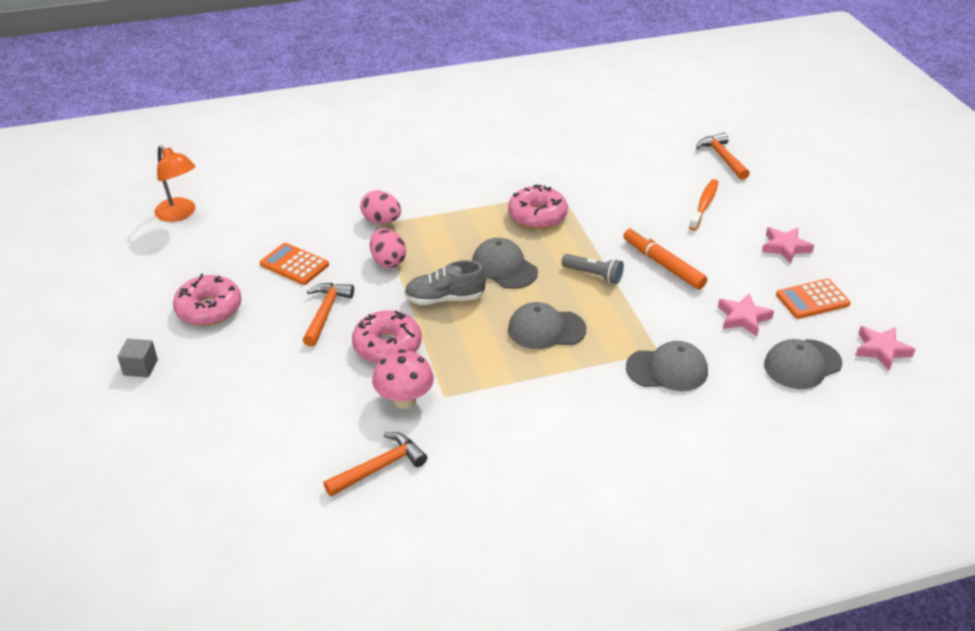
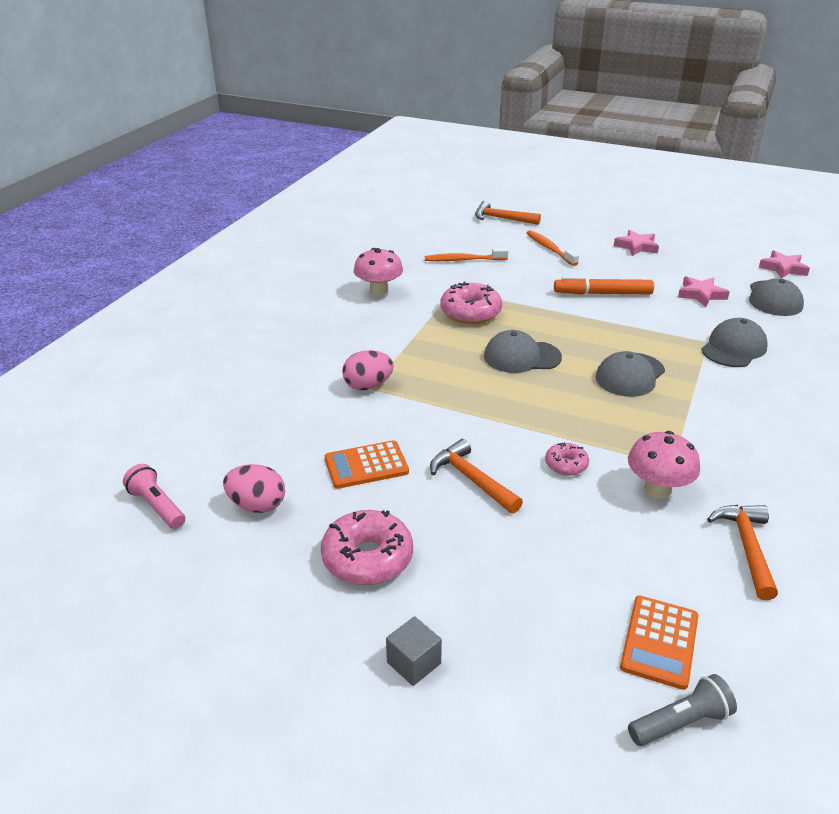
camera: 50 degrees left, 5 degrees down
orange lamp [154,145,196,222] -> pink flashlight [123,464,185,529]
pink donut [352,310,422,363] -> pink donut [545,443,589,476], size x0.54
pink egg [370,228,406,268] -> pink egg moved to [223,464,285,513]
grey shoe [404,260,486,305] -> none
grey flashlight [562,254,624,284] -> grey flashlight moved to [628,674,737,746]
orange calculator [776,279,851,319] -> orange calculator moved to [620,596,698,690]
none -> pink mushroom [354,248,403,296]
none -> orange toothbrush [425,248,508,261]

